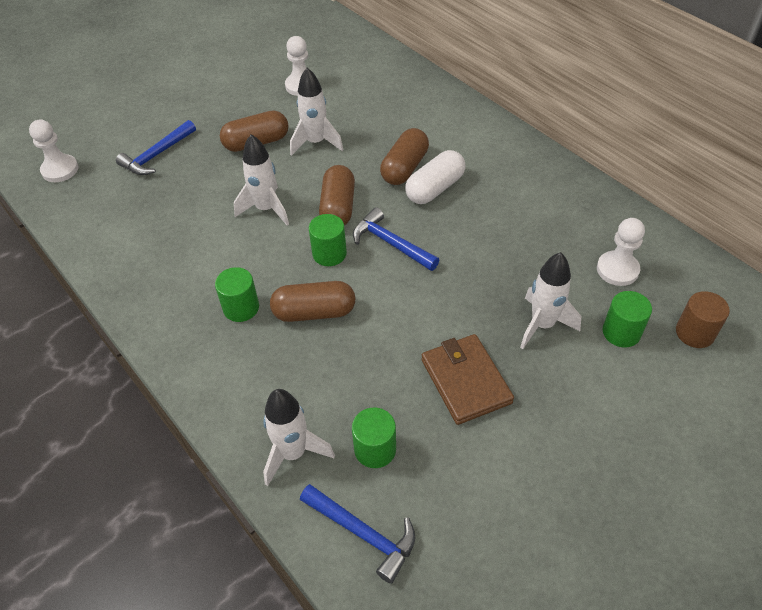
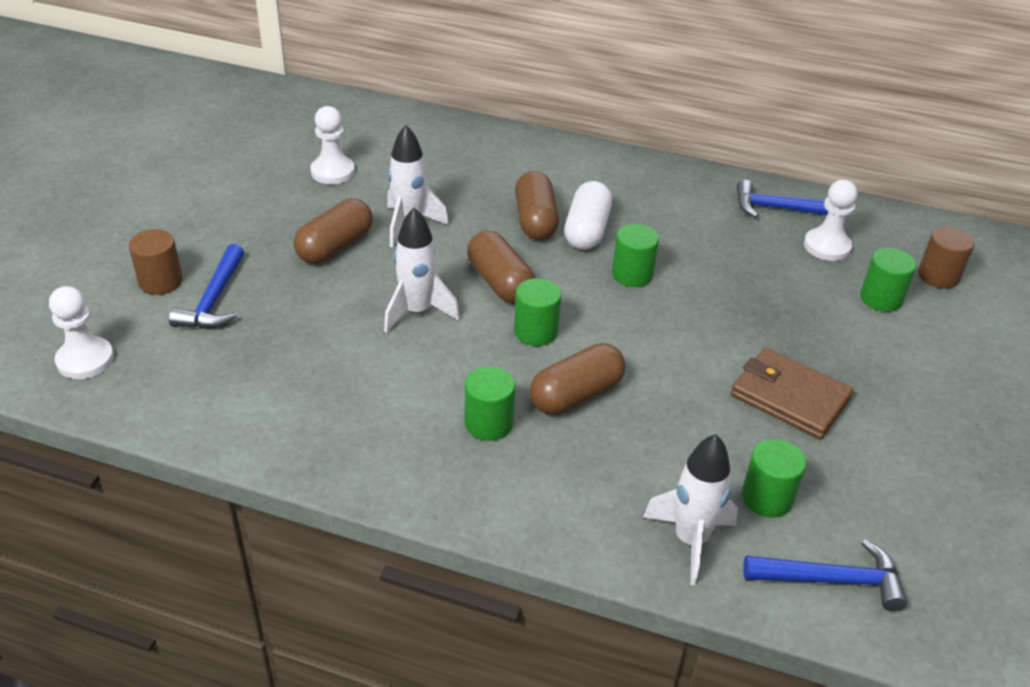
camera: 35 degrees left, 10 degrees down
blue hammer [353,207,439,271] -> blue hammer moved to [737,180,829,218]
white rocket [520,252,581,349] -> none
none -> brown cylinder [129,229,183,295]
none -> green cylinder [612,224,659,287]

